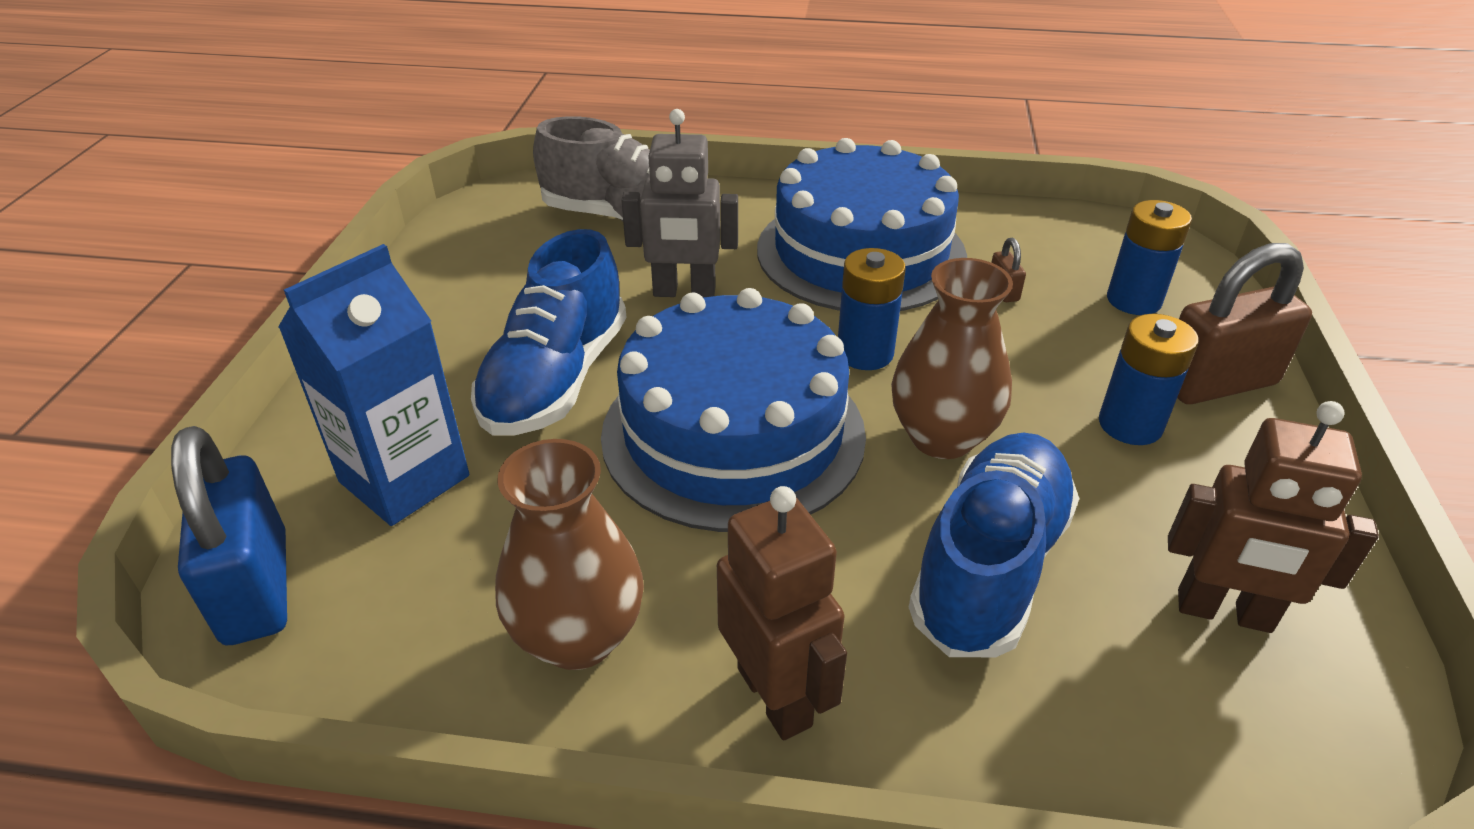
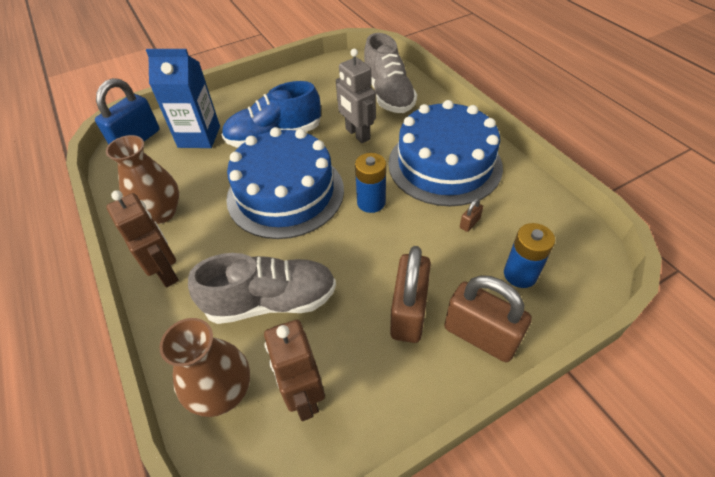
camera: 55 degrees right, 10 degrees up
brown robot [717,486,847,740] -> brown robot turned 60 degrees counterclockwise [106,190,179,288]
brown vase [891,258,1013,459] -> brown vase moved to [159,318,250,417]
blue shoe [909,433,1079,657] -> grey shoe [188,253,336,324]
blue battery [1099,314,1199,445] -> brown padlock [390,246,431,343]

